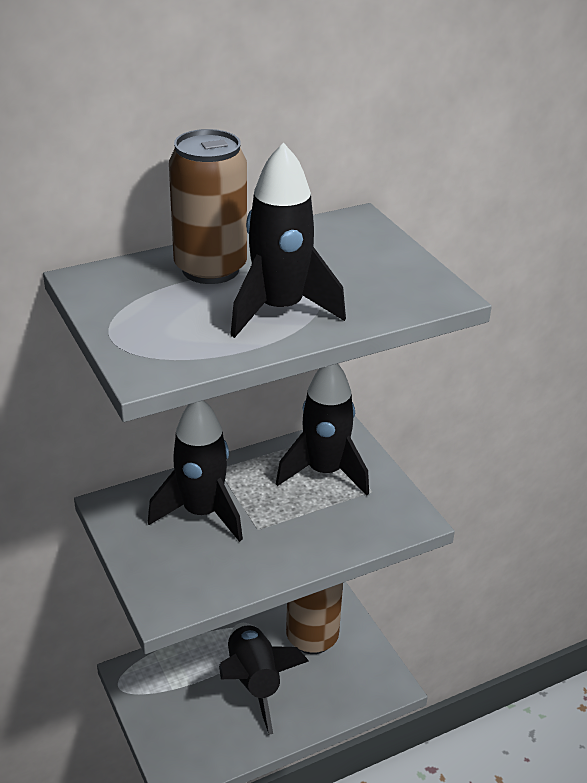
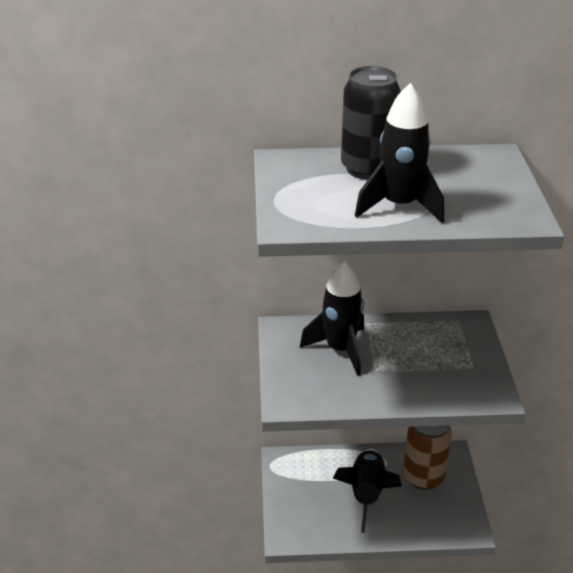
camera: 25 degrees right, 0 degrees up
brown can [169,129,247,284] -> black can [341,66,401,180]
black rocket [276,364,369,496] -> none

